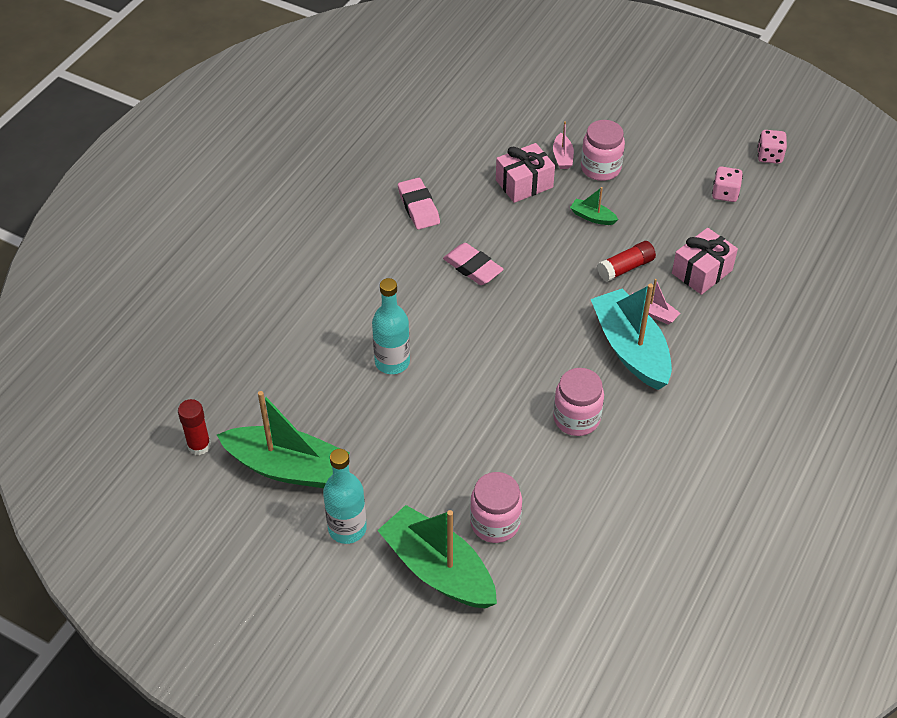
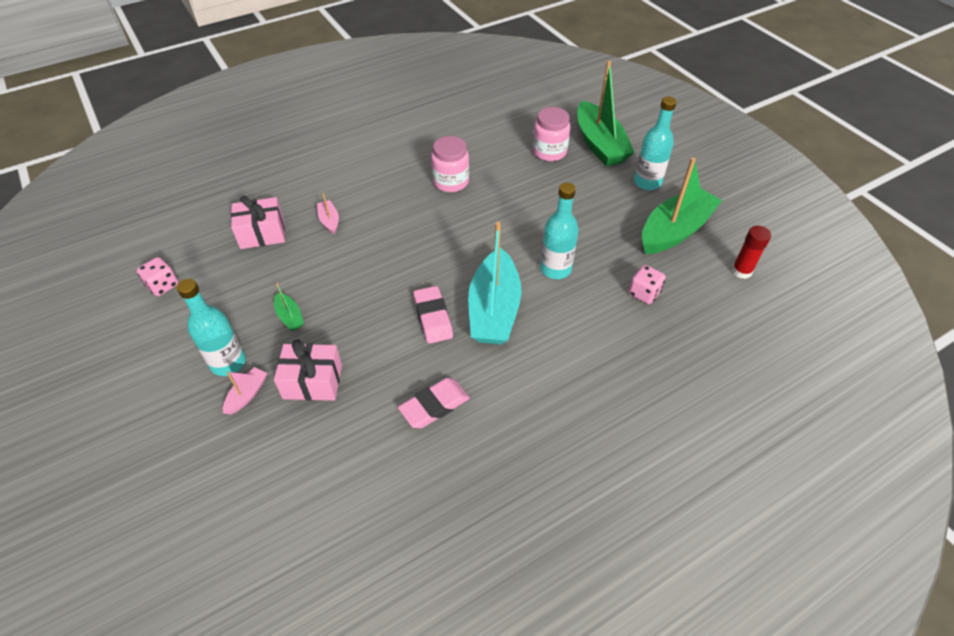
camera: 150 degrees left, 0 degrees up
green boat [217,391,350,488] -> green boat turned 90 degrees clockwise [642,158,722,254]
pink eraser [398,178,440,229] -> pink eraser turned 45 degrees clockwise [398,378,470,428]
pink jar [581,120,625,181] -> turquoise bottle [177,279,246,376]
turquoise boat [591,284,672,390] -> turquoise boat moved to [468,222,522,344]
red glue stick [597,241,656,282] -> none
pink dice [757,130,787,164] -> pink dice moved to [629,265,666,304]

